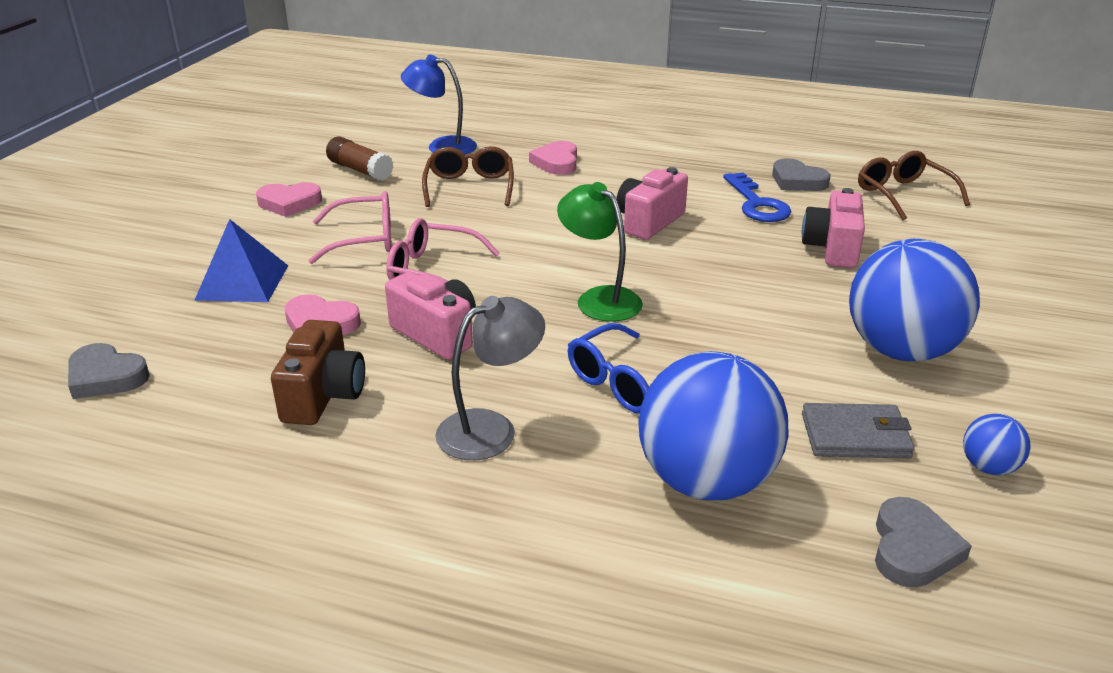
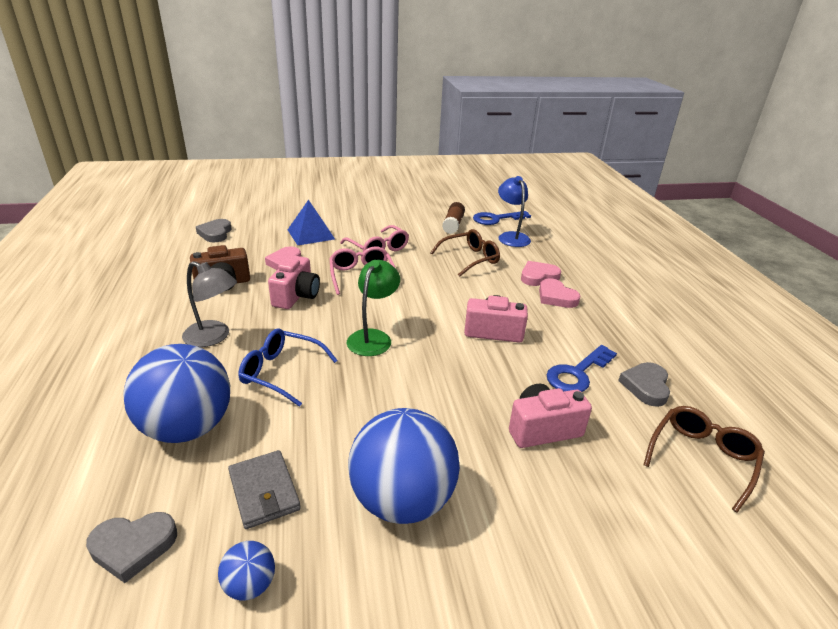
camera: 60 degrees right, 0 degrees up
pink heart [256,182,322,217] -> pink heart moved to [539,278,580,308]
none -> blue key [473,211,531,225]

